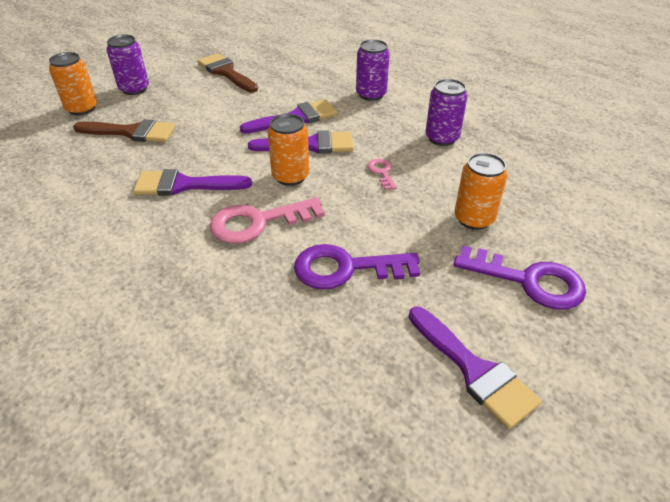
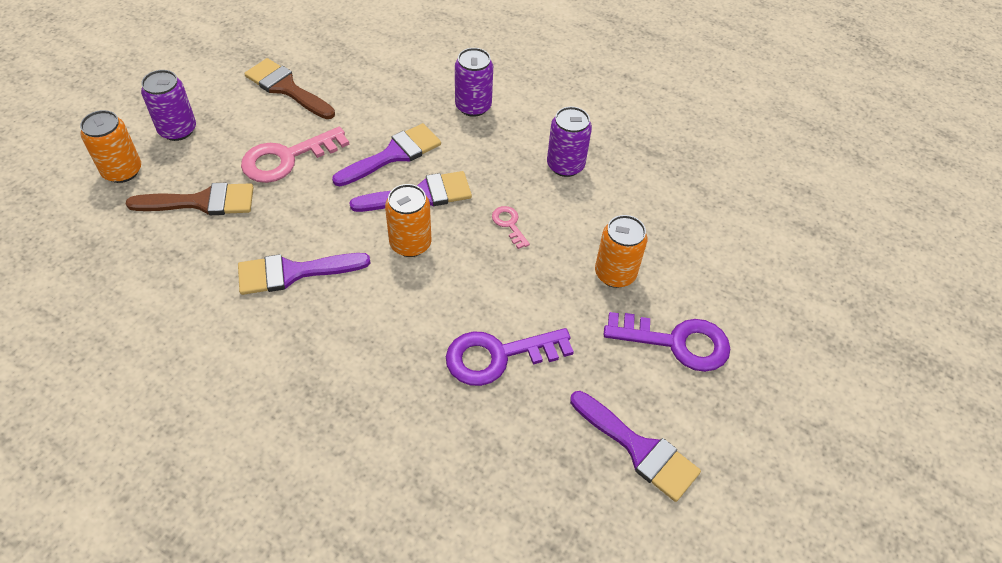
camera: 15 degrees left, 10 degrees up
pink key [210,197,325,244] -> pink key moved to [241,127,349,183]

